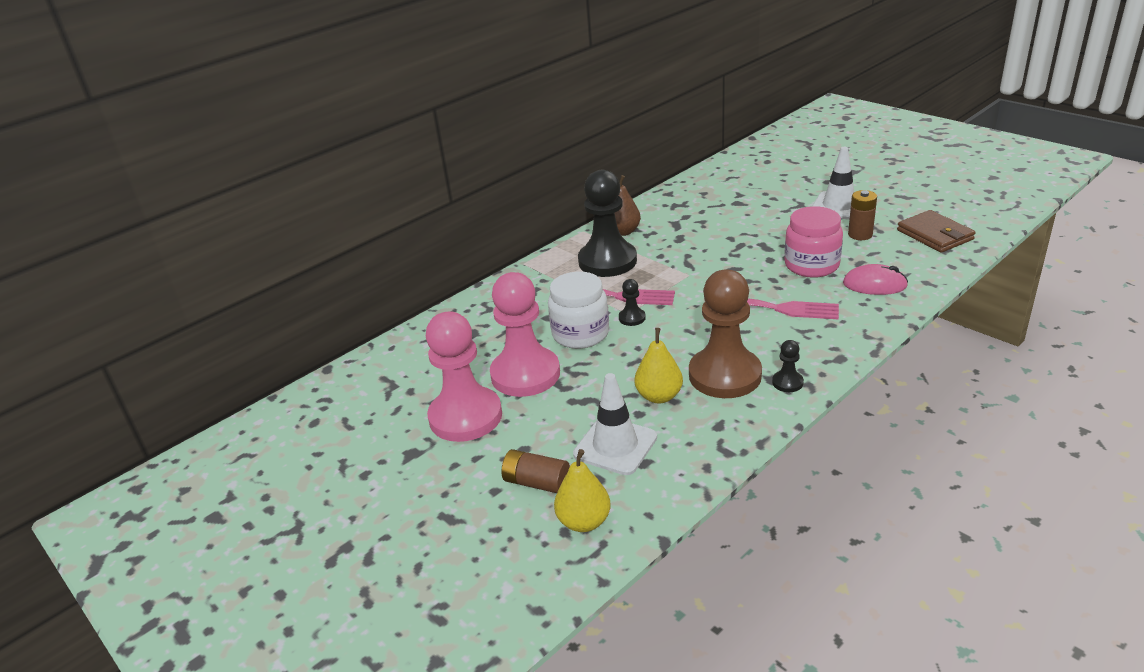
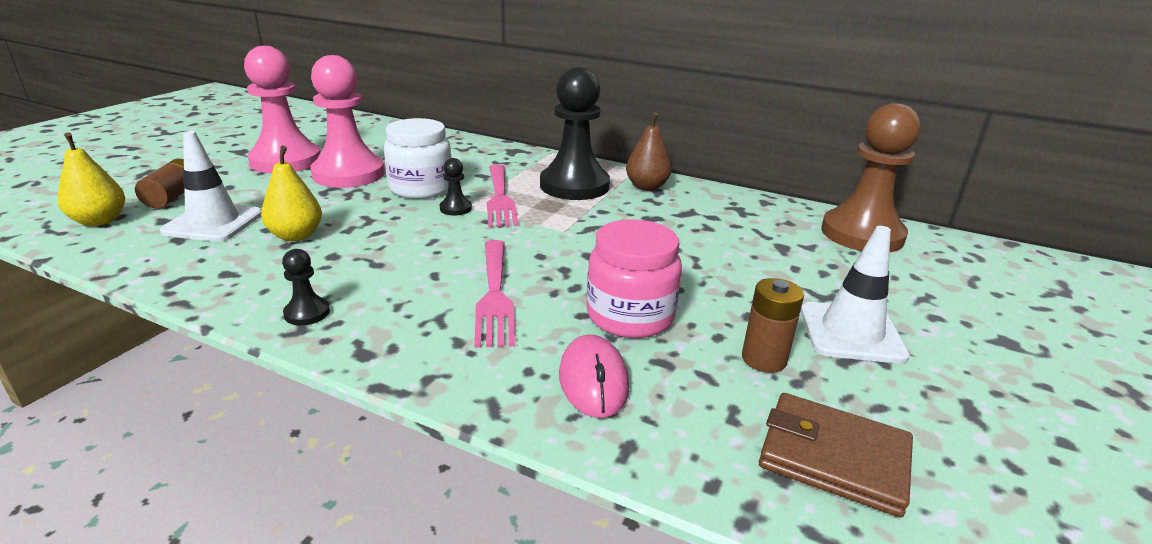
camera: 65 degrees right, 5 degrees down
brown pawn [689,269,762,398] -> brown pawn moved to [821,103,921,252]
brown wallet [897,210,976,253] -> brown wallet turned 75 degrees clockwise [759,393,913,518]

